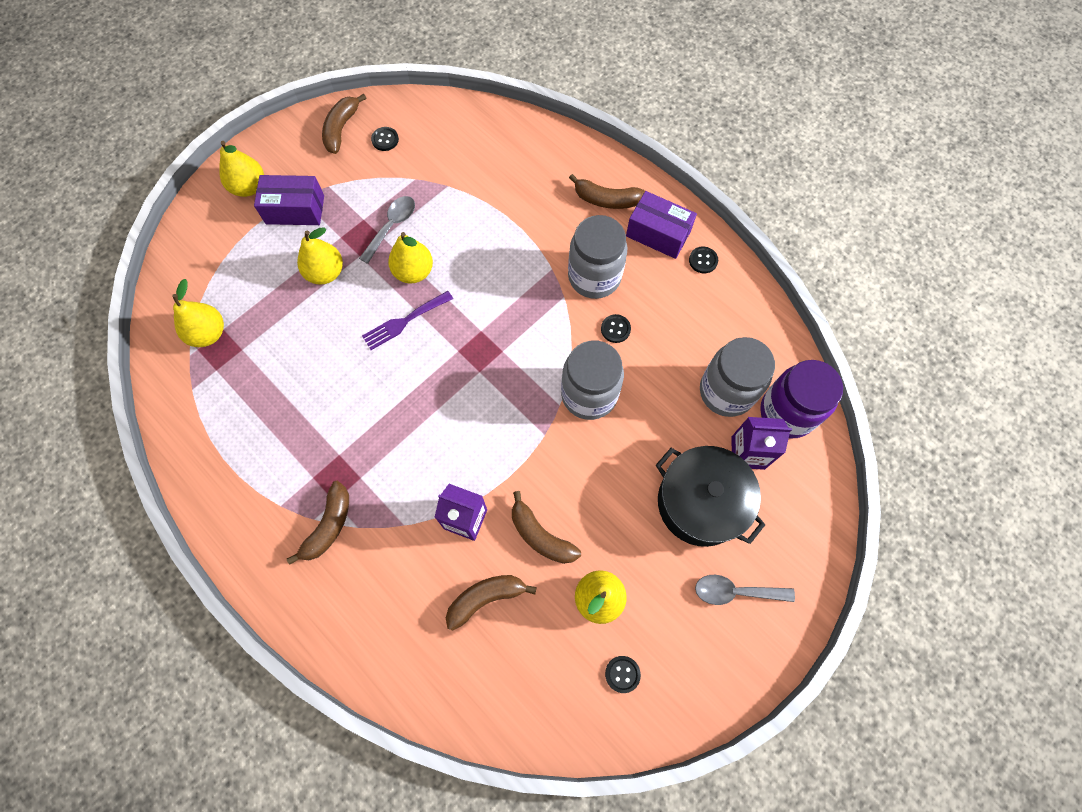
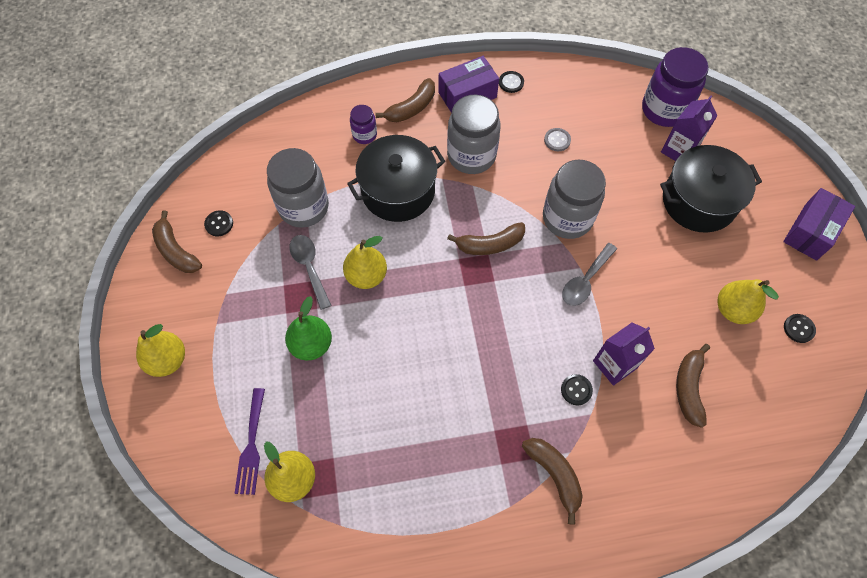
camera: 55 degrees left, 5 degrees down
purple box [254,175,324,225] -> purple box moved to [783,188,855,261]
yellow pear [297,227,343,285] -> green pear [285,296,332,360]
purple fork [362,291,453,350] -> purple fork moved to [234,388,265,495]
brown banana [512,491,581,564] -> brown banana moved to [447,222,525,255]
black button [601,314,631,343] -> black button moved to [561,374,593,405]
grey spoon [695,575,795,605] -> grey spoon moved to [562,243,617,306]
grey jar [700,337,775,417] -> grey jar moved to [267,148,329,228]
none -> black pot [347,135,445,222]
none -> purple jar [350,105,377,144]
none -> grey button [544,128,571,151]

